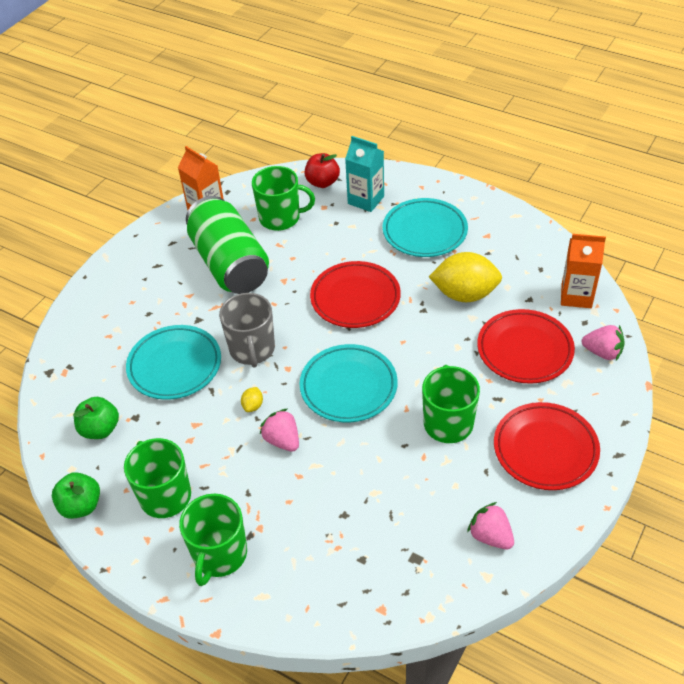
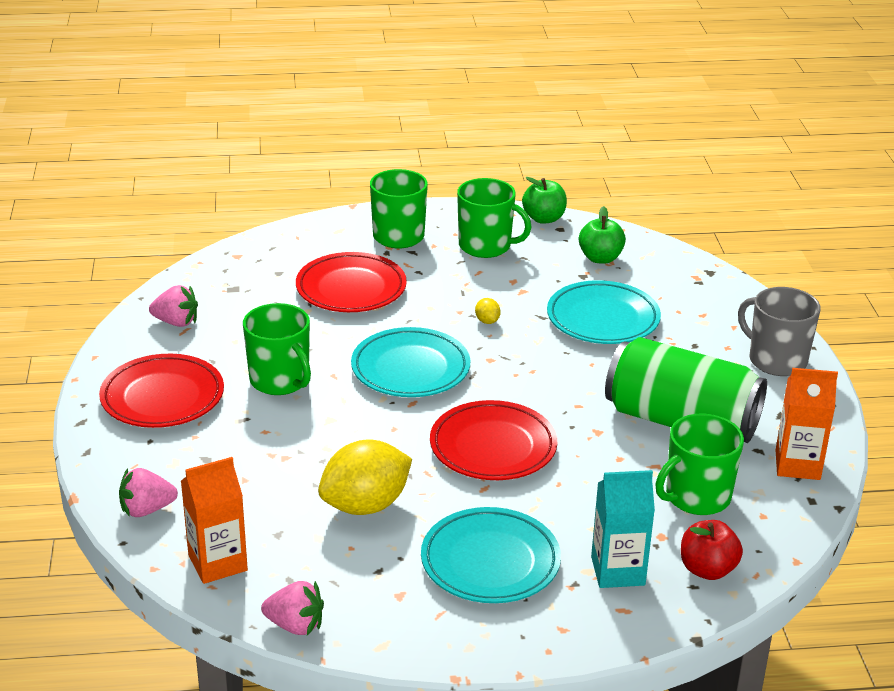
camera: 140 degrees right, 15 degrees down
grey mug [219,293,275,368] -> grey mug moved to [738,287,820,376]
pink strawberry [260,409,299,452] -> pink strawberry moved to [261,581,324,635]
red plate [477,309,575,384] -> red plate moved to [296,252,407,312]

